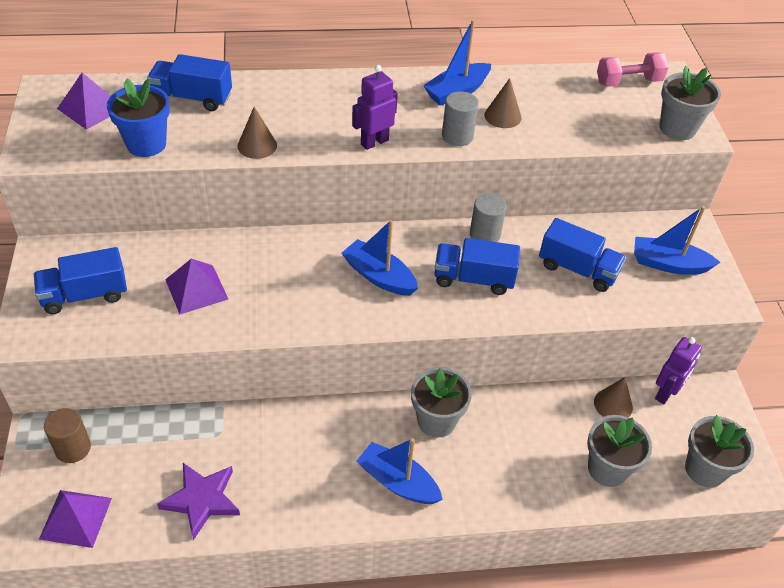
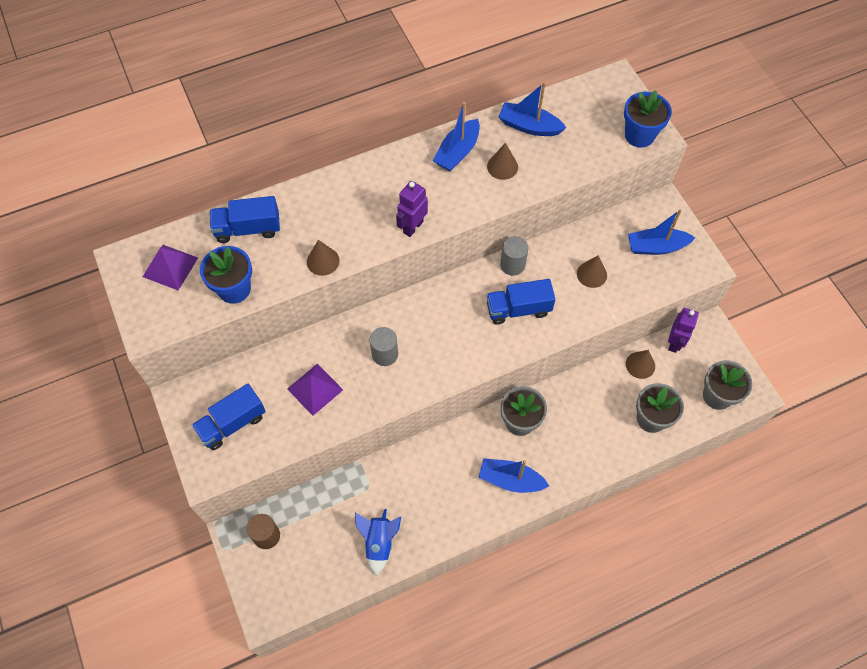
camera: 15 degrees left, 15 degrees up
purple pyramid [39,490,112,548] -> none
purple star [157,463,240,540] -> blue rocket [355,509,401,576]
blue boat [341,220,418,296] -> blue boat moved to [499,83,566,136]
grey cylinder [442,91,479,146] -> grey cylinder moved to [370,327,398,366]
blue truck [539,218,626,292] -> brown cone [577,255,607,288]
pink dumbbell [597,52,669,87] -> none
grey flower pot [660,66,721,140] -> blue flower pot [624,90,672,148]

